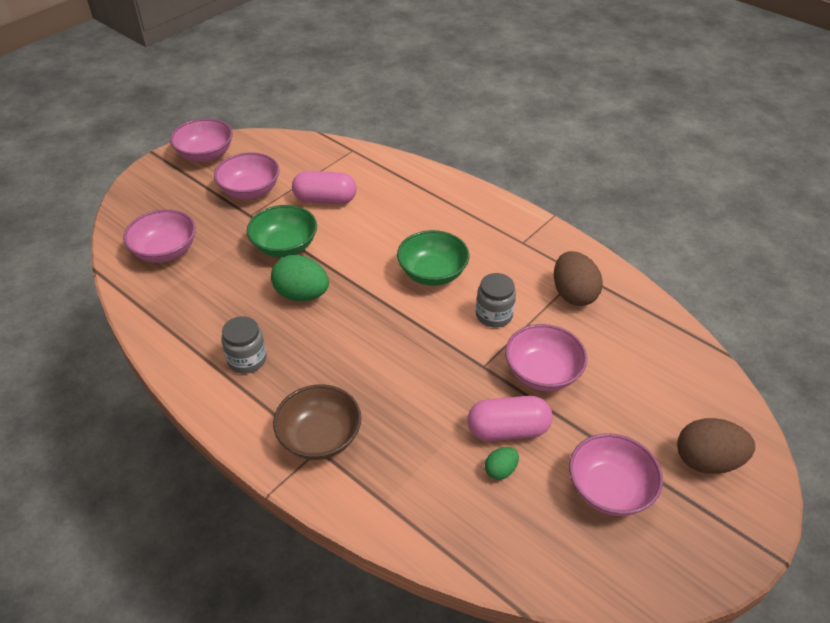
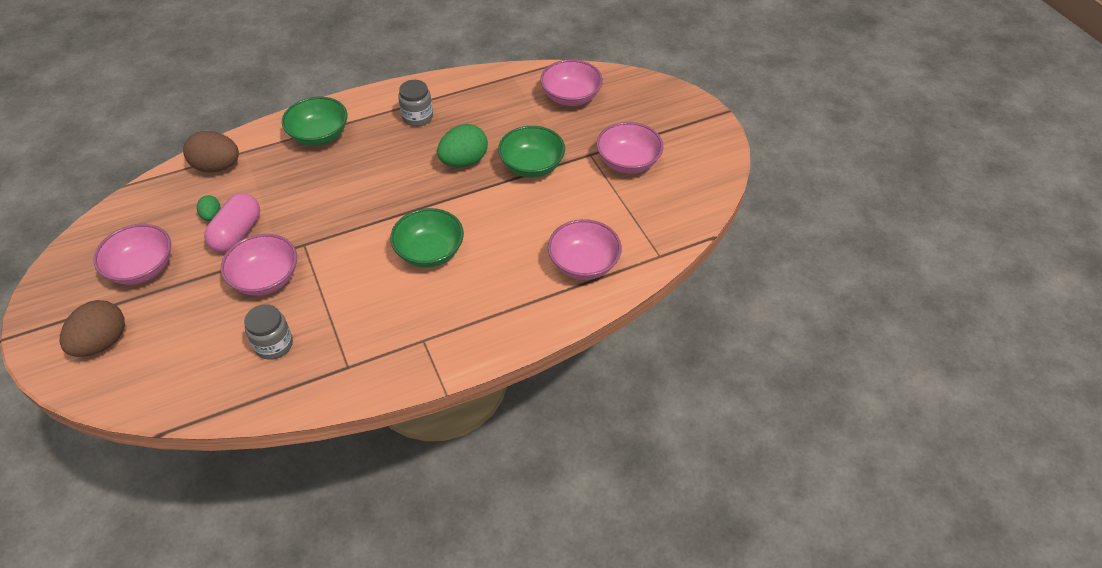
camera: 115 degrees right, 5 degrees up
pink bowl [170,118,233,162] -> pink bowl moved to [548,219,622,280]
brown bowl [273,384,361,460] -> green bowl [282,96,347,146]
pink capsule [292,171,356,204] -> none
grey jar [476,273,516,327] -> grey jar moved to [244,304,293,360]
brown egg [554,251,603,306] -> brown egg moved to [183,131,239,172]

